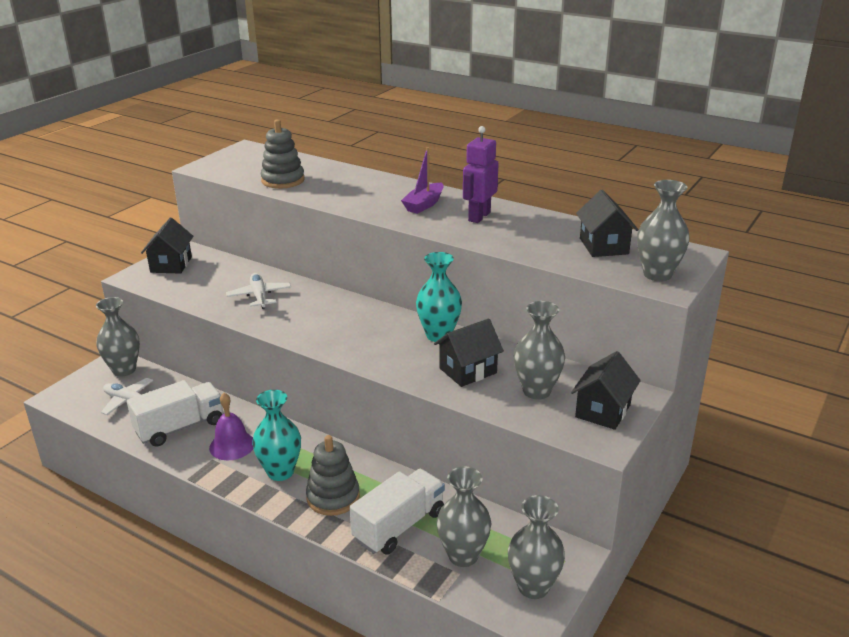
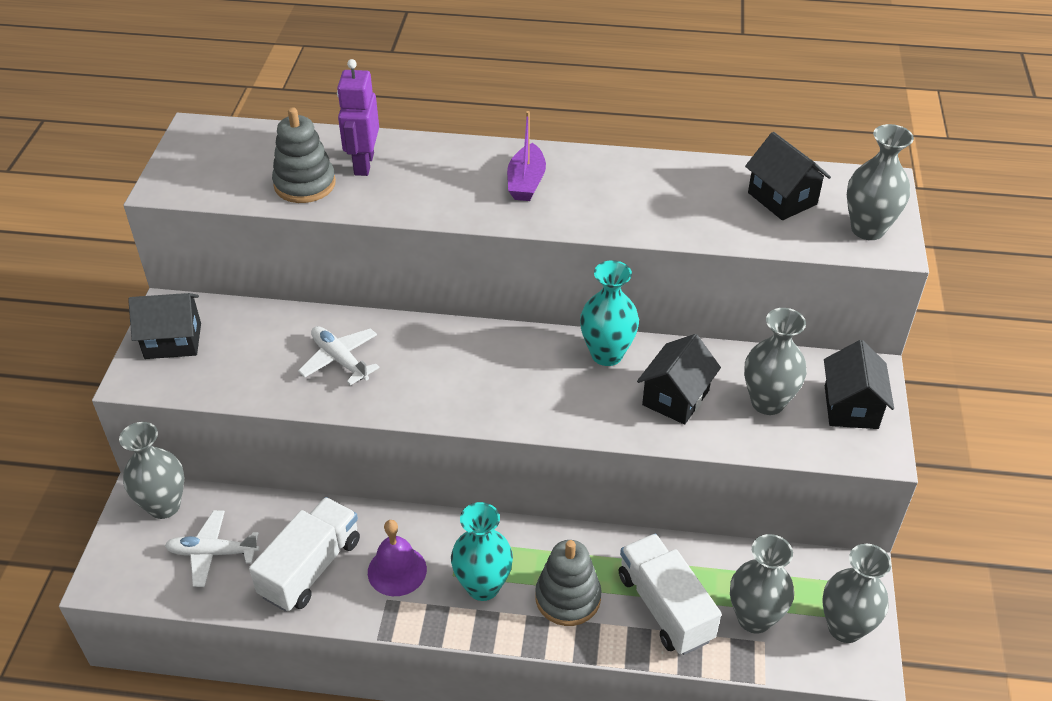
camera: 25 degrees left, 15 degrees up
black house [141,218,193,273] -> black house turned 75 degrees counterclockwise [128,293,201,359]
white truck [349,469,445,555] -> white truck turned 45 degrees counterclockwise [619,534,721,655]
purple robot [463,126,499,223] -> purple robot moved to [337,59,379,176]

